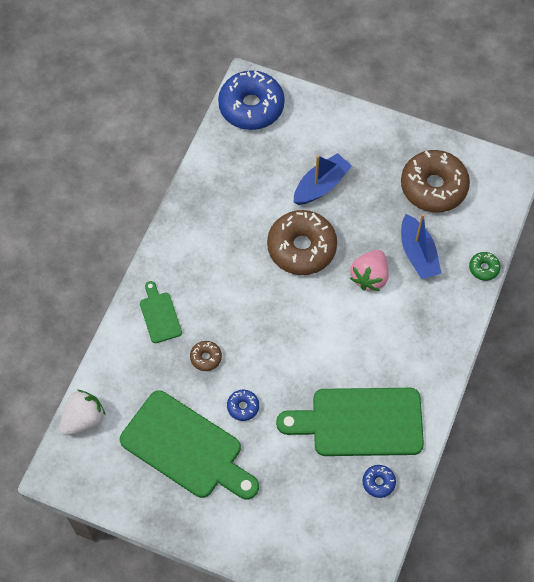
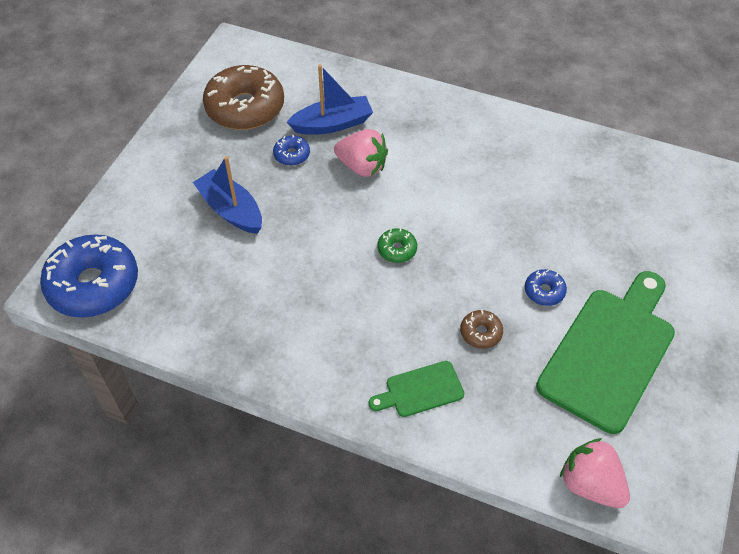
camera: 90 degrees left, 10 degrees down
white strawberry [60,390,106,435] -> pink strawberry [560,438,630,508]
brown donut [267,210,337,275] -> none
green cutting board [276,388,424,456] -> none
blue donut [363,465,396,498] -> blue donut moved to [273,135,310,166]
green donut [469,252,501,281] -> green donut moved to [377,228,417,263]

